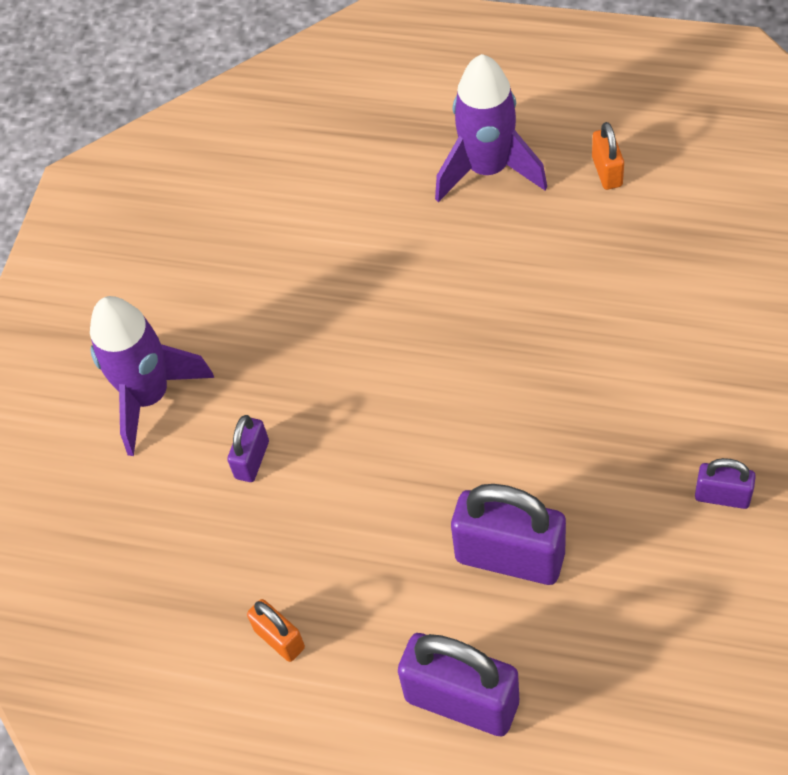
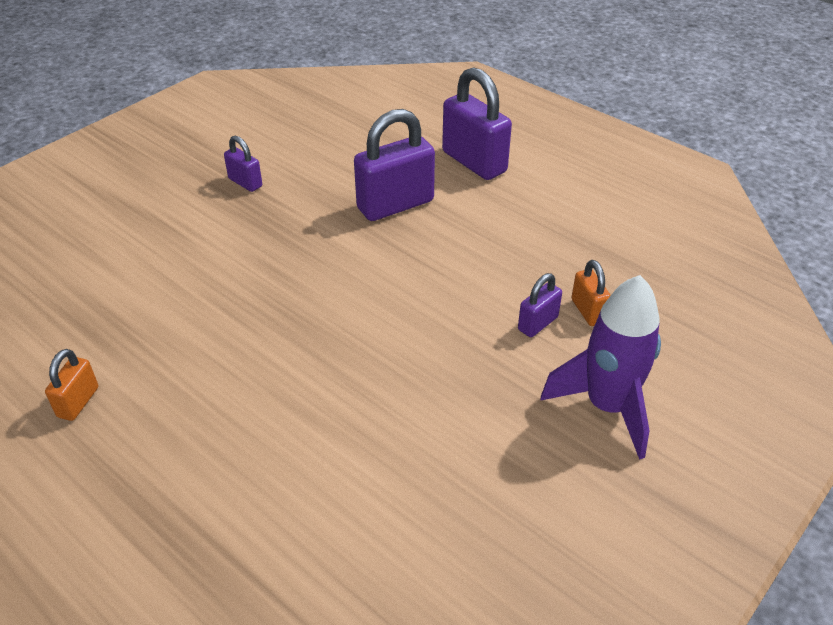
camera: 160 degrees left, 15 degrees down
orange padlock [247,599,305,662] -> orange padlock moved to [572,260,611,326]
purple rocket [435,54,547,202] -> none
purple padlock [451,484,566,585] -> purple padlock turned 75 degrees counterclockwise [354,109,435,221]

